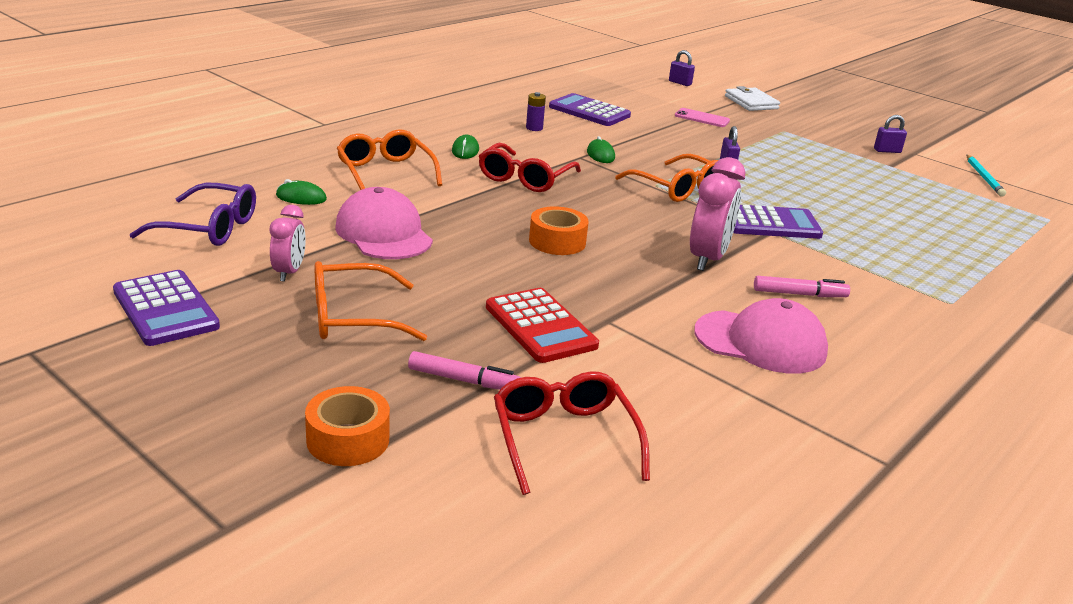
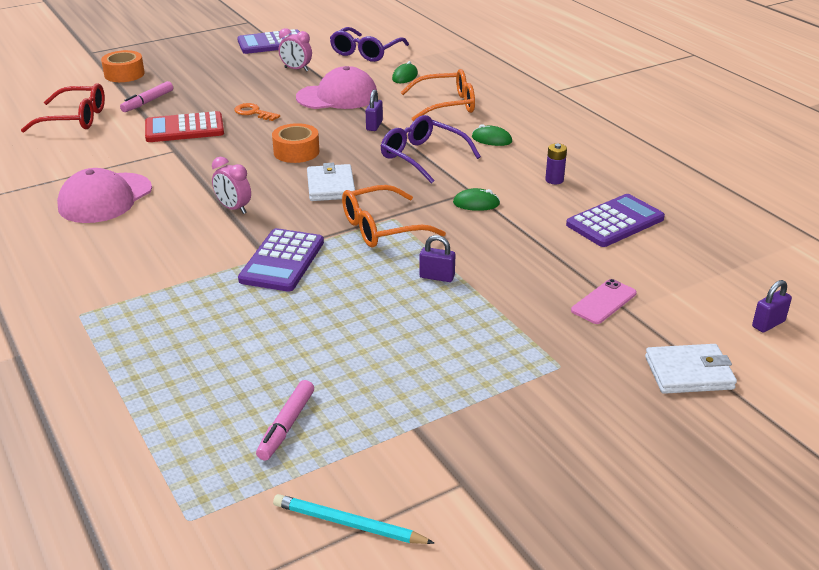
camera: 110 degrees right, 5 degrees up
orange glasses [315,261,427,341] -> none
red glasses [479,143,581,192] -> purple glasses [381,115,481,184]
pink clock [690,157,745,271] -> pink clock [212,157,251,214], size x0.60
pink marker [754,276,850,297] -> pink marker moved to [256,380,314,461]
purple padlock [874,115,907,153] -> purple padlock moved to [366,90,383,131]
none -> orange key [234,103,280,121]
none -> white wallet [307,163,356,201]

